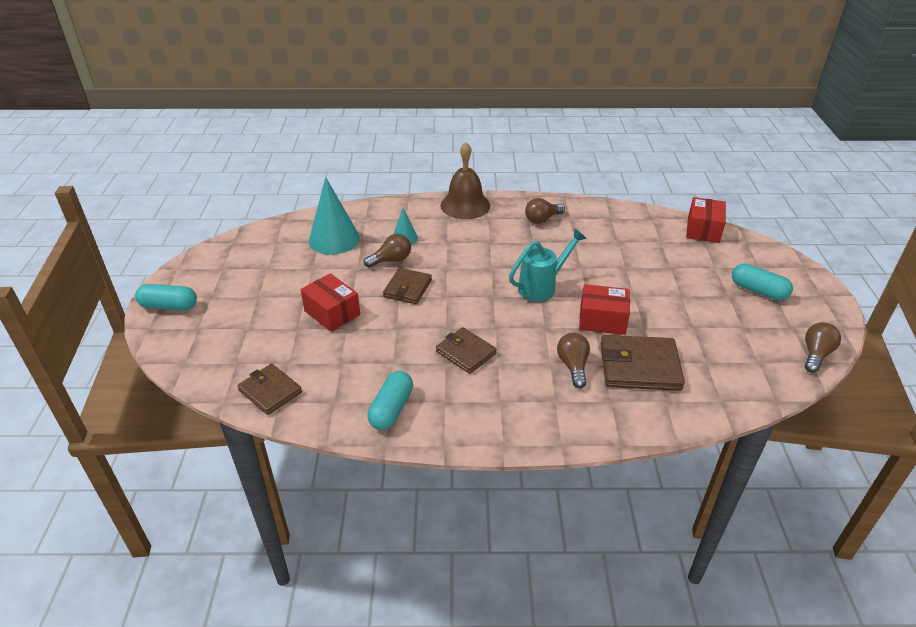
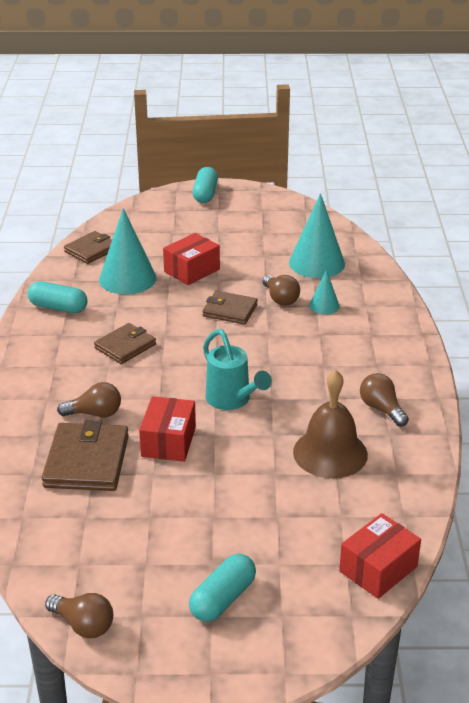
camera: 90 degrees right, 5 degrees down
brown bell [440,142,490,219] -> brown bell moved to [293,370,368,478]
red box [686,197,726,243] -> red box turned 60 degrees counterclockwise [339,513,421,599]
none -> turquoise cone [99,208,157,294]

